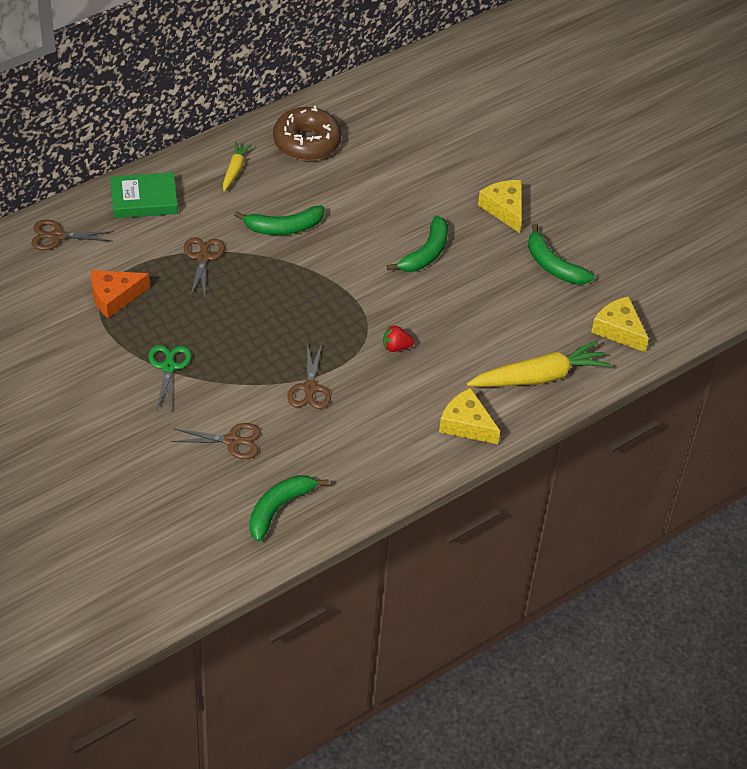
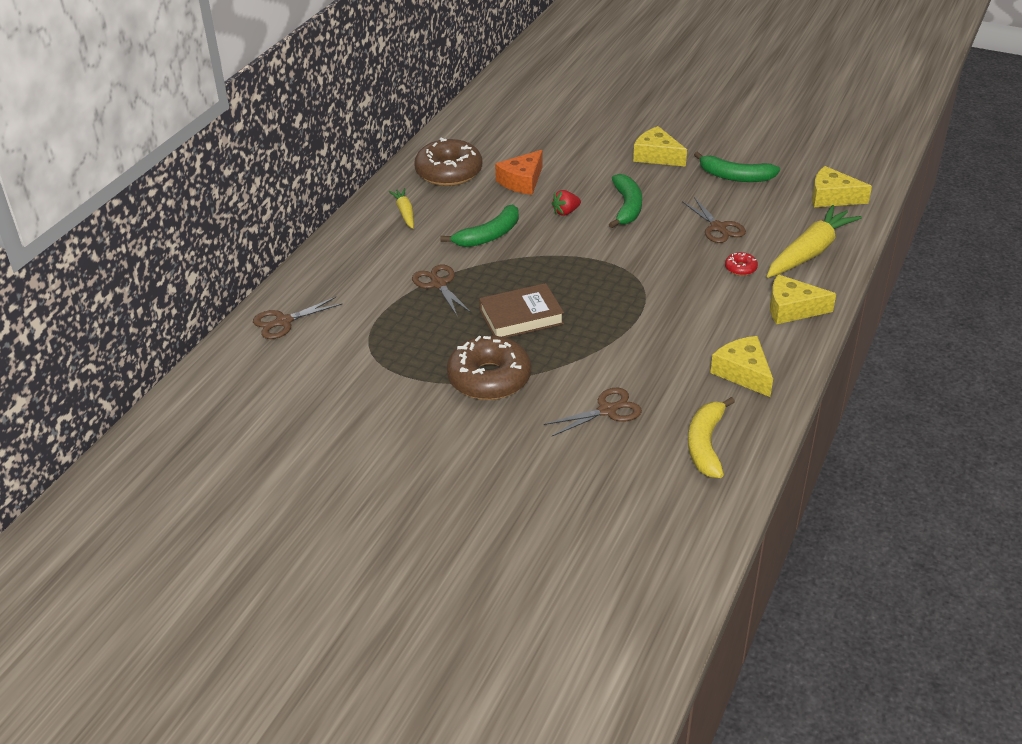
camera: 25 degrees left, 10 degrees down
orange cheese [91,270,150,318] -> orange cheese moved to [495,150,543,195]
green book [110,172,178,218] -> none
green scissors [148,345,191,412] -> brown donut [447,335,531,400]
green banana [249,475,329,542] -> yellow banana [688,397,735,478]
brown scissors [287,343,331,409] -> brown scissors moved to [682,197,746,243]
red strawberry [383,324,414,352] -> red strawberry moved to [551,190,581,216]
none -> brown book [479,283,564,338]
none -> yellow cheese [710,336,773,397]
none -> red donut [725,252,758,276]

